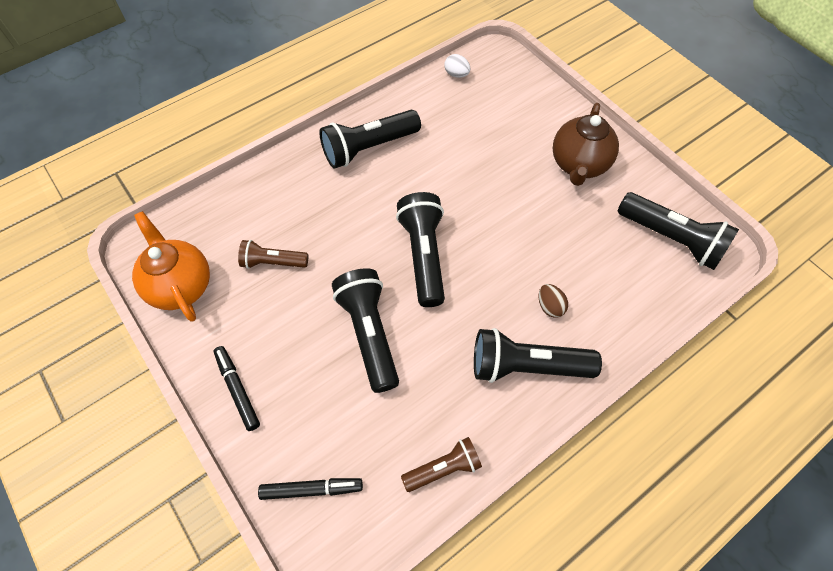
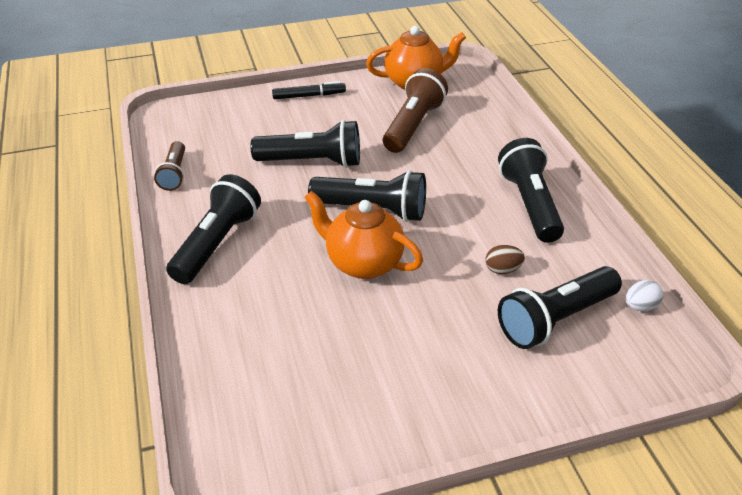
camera: 110 degrees right, 20 degrees down
brown flashlight [238,240,308,269] -> brown flashlight [383,68,448,153], size x1.68
black marker [258,478,363,500] -> none
brown egg [539,284,568,318] -> brown egg moved to [486,245,525,274]
brown teapot [553,103,619,186] -> none
black flashlight [618,192,739,270] -> black flashlight moved to [498,266,622,349]
none -> orange teapot [304,191,423,279]

